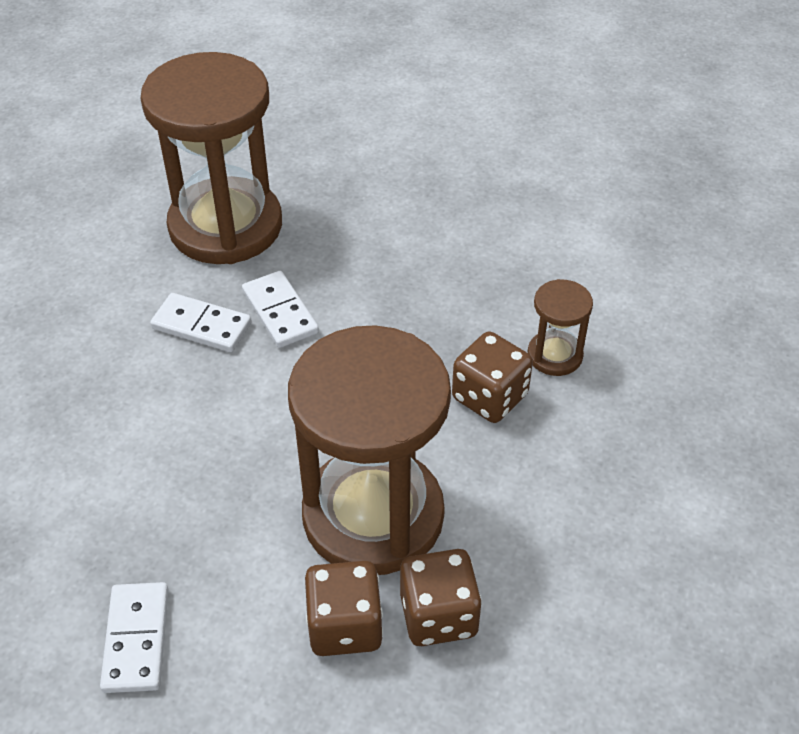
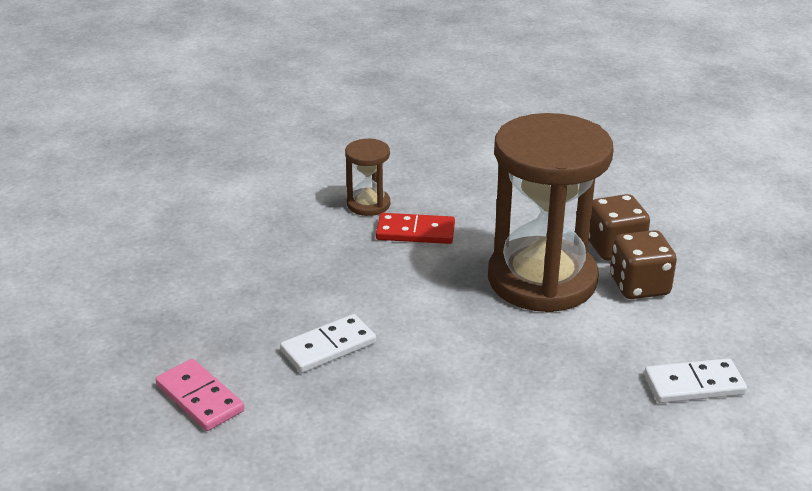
camera: 95 degrees left, 15 degrees down
brown hourglass [140,52,282,264] -> pink domino [156,359,245,431]
white domino [150,293,252,352] -> none
brown dice [452,331,533,423] -> red domino [376,213,455,244]

